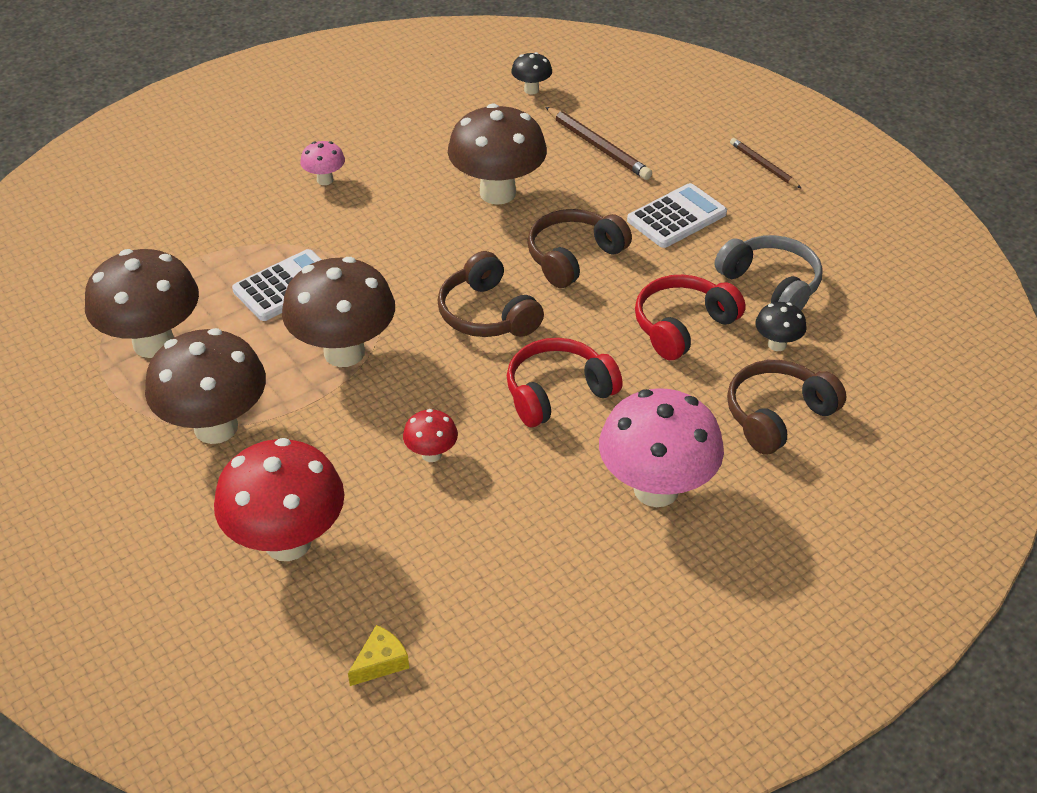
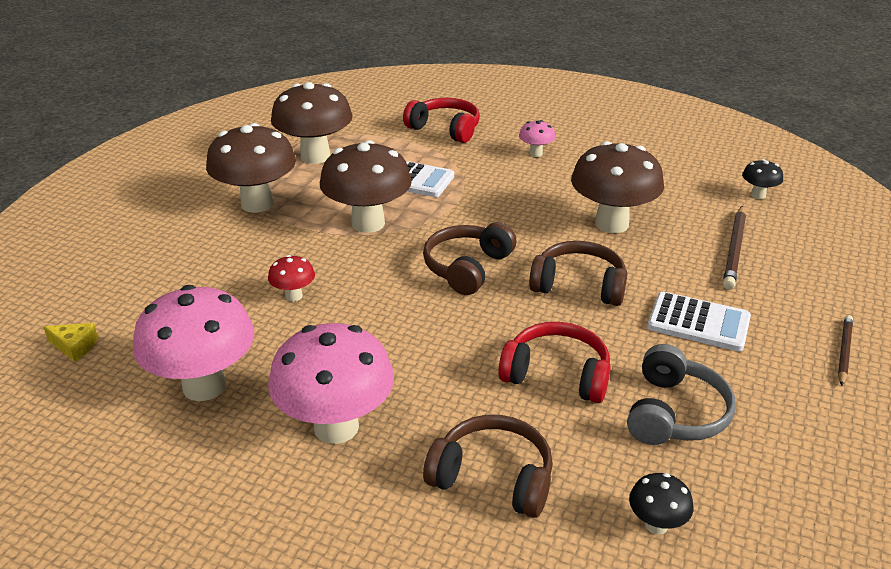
camera: 60 degrees right, 10 degrees down
red mushroom [214,438,344,561] -> none
red headphones [507,338,623,427] -> red headphones moved to [403,98,480,143]
black mushroom [755,302,807,351] -> black mushroom moved to [629,473,693,535]
none -> pink mushroom [133,285,254,401]

